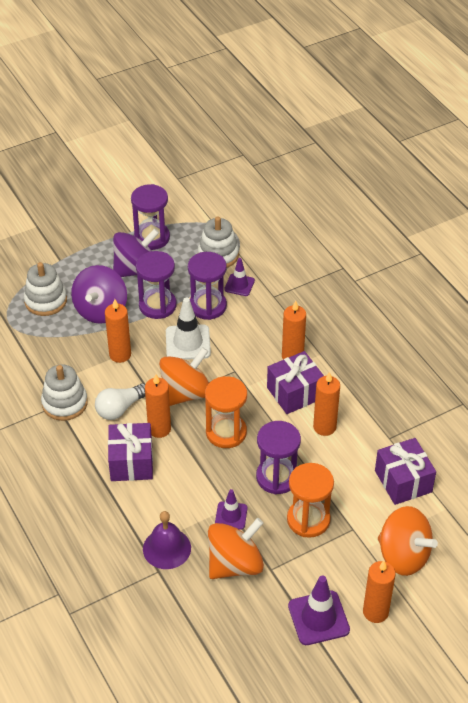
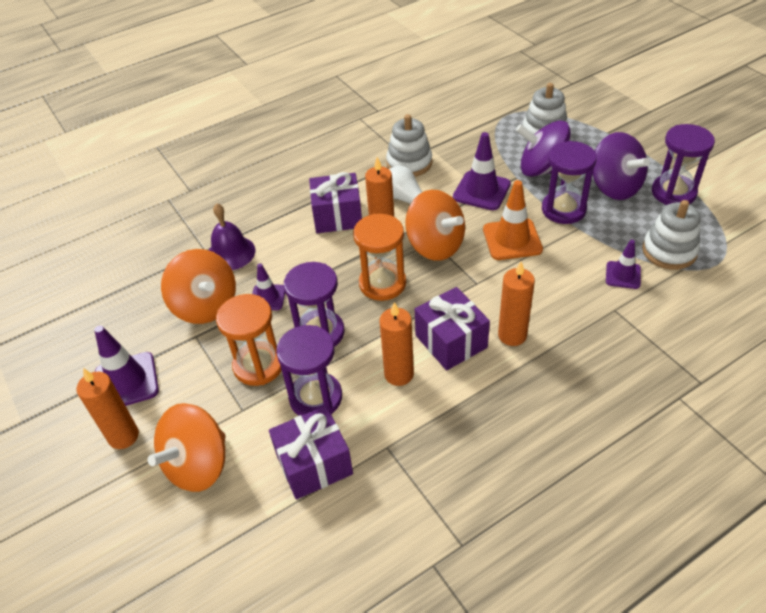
camera: 90 degrees right, 0 degrees up
orange candle [105,299,131,363] -> purple traffic cone [453,132,511,210]
white traffic cone [166,298,211,360] -> orange traffic cone [483,180,543,260]
purple hourglass [188,252,227,320] -> purple hourglass moved to [276,325,342,416]

